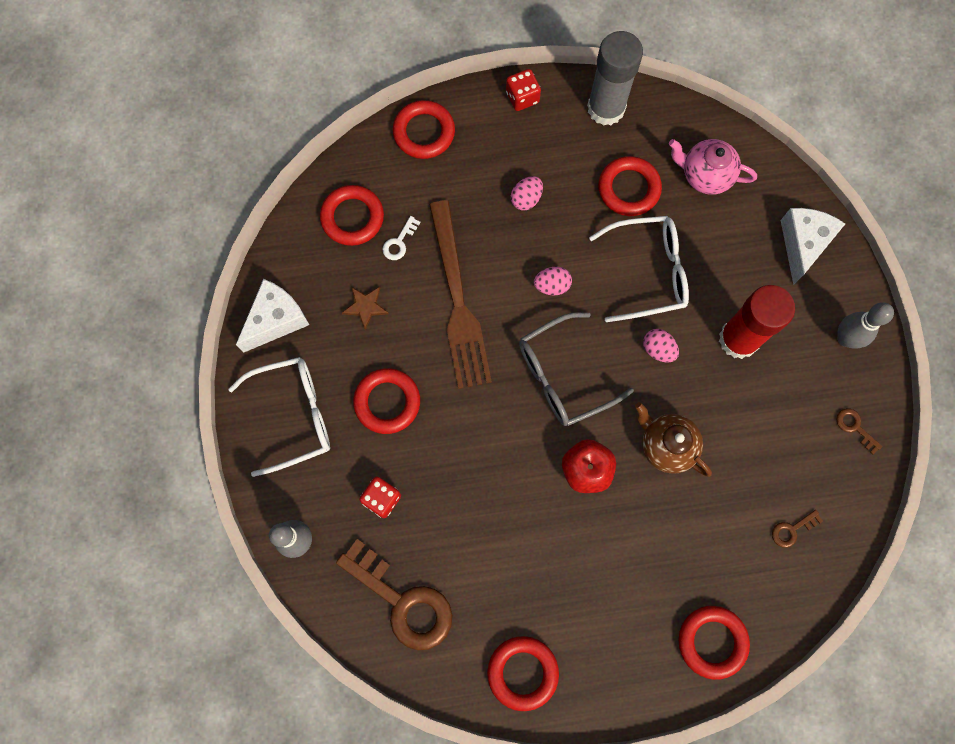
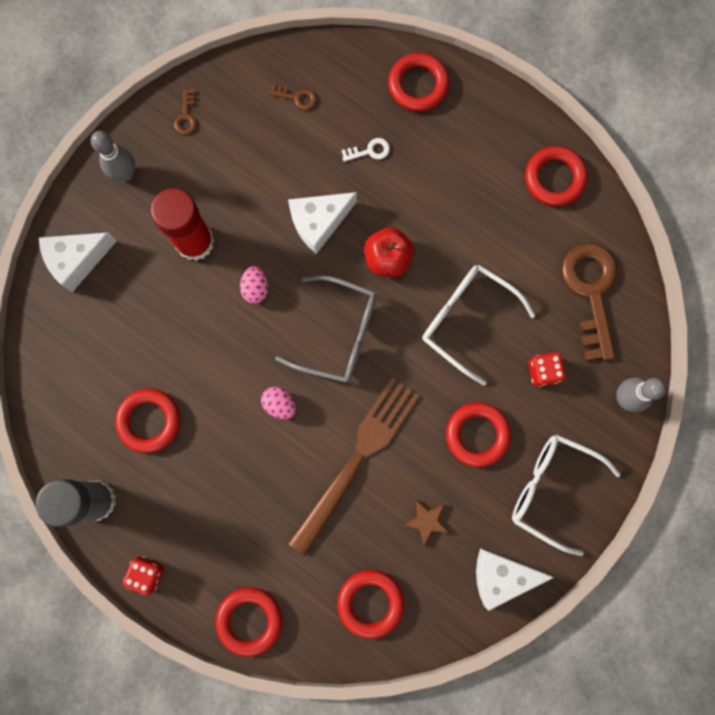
camera: 135 degrees left, 5 degrees up
white key [382,216,421,260] -> white key moved to [341,138,390,162]
pink egg [511,176,543,211] -> none
white glasses [589,216,689,322] -> white glasses moved to [422,265,535,386]
brown teapot [635,402,712,477] -> white cheese [288,192,357,254]
pink teapot [669,139,757,195] -> none

